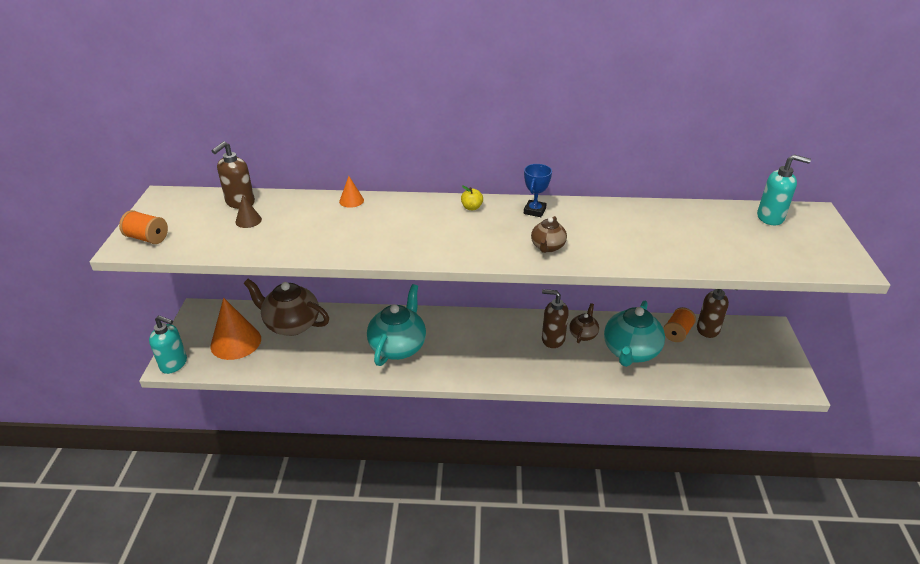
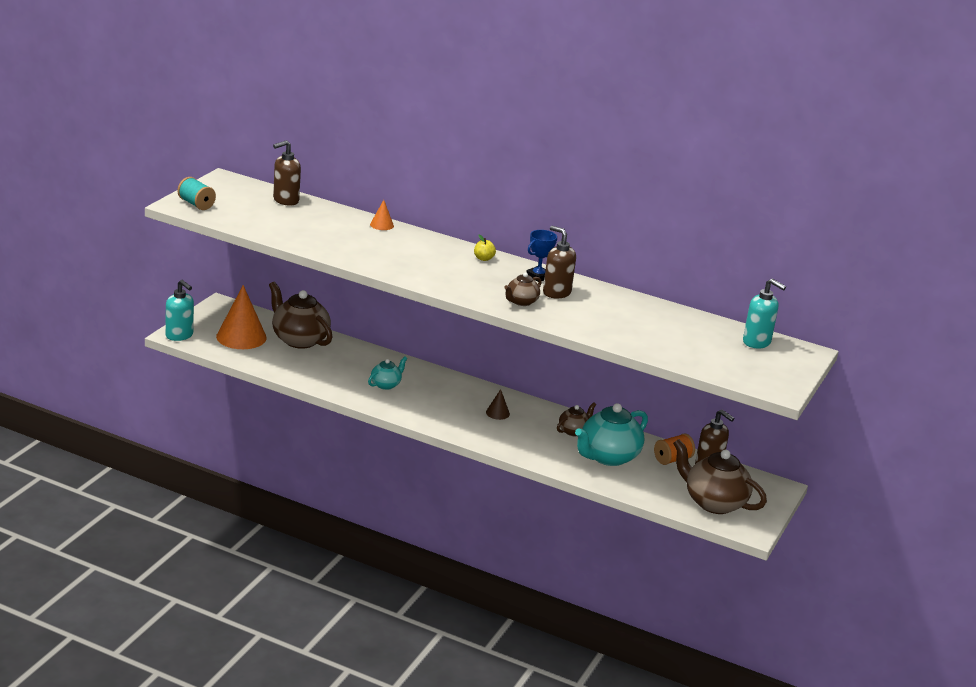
camera: 20 degrees right, 10 degrees down
orange spool [119,210,168,244] -> turquoise spool [177,177,216,210]
brown cone [235,195,262,228] -> brown cone moved to [486,389,510,420]
turquoise teapot [367,284,426,366] -> turquoise teapot [368,356,407,390], size x0.51
brown soap dispenser [542,289,569,348] -> brown soap dispenser moved to [543,226,576,298]
none -> brown teapot [673,439,767,514]

